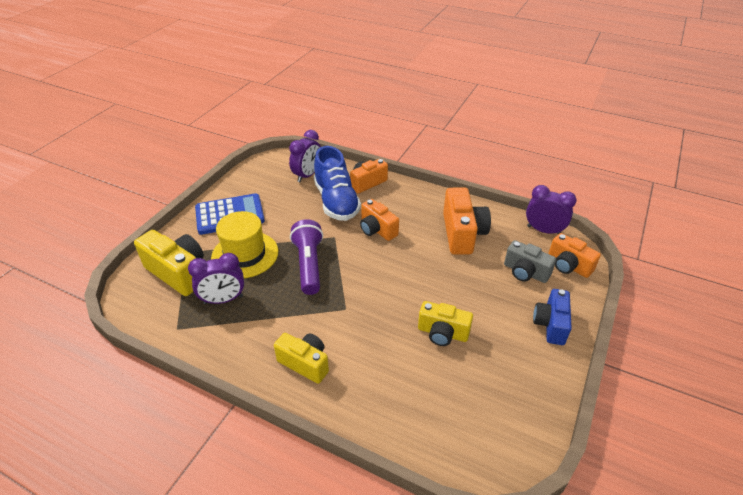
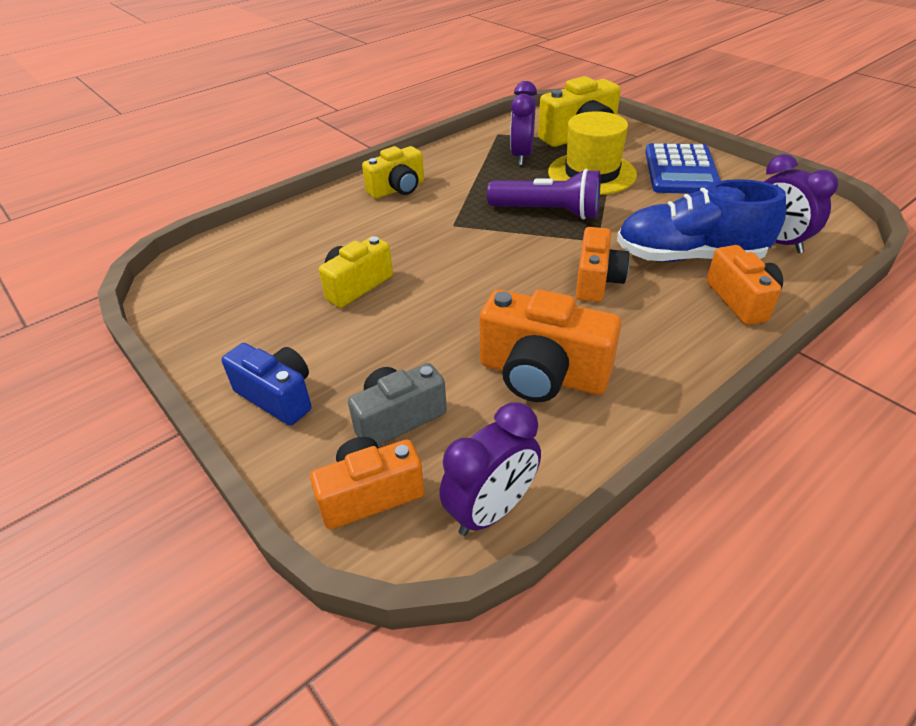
camera: 115 degrees right, 0 degrees up
orange camera [360,199,399,241] -> orange camera turned 120 degrees clockwise [576,227,630,302]

